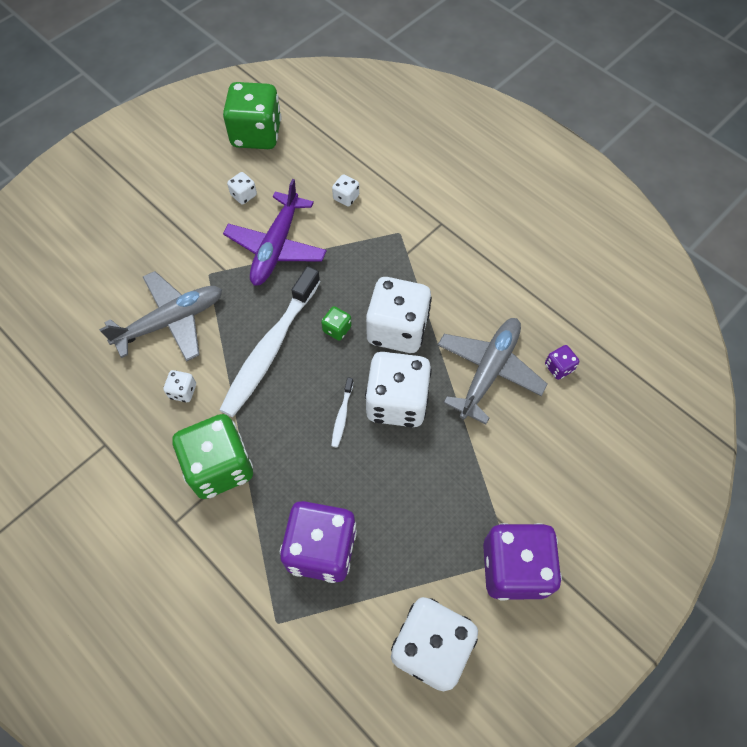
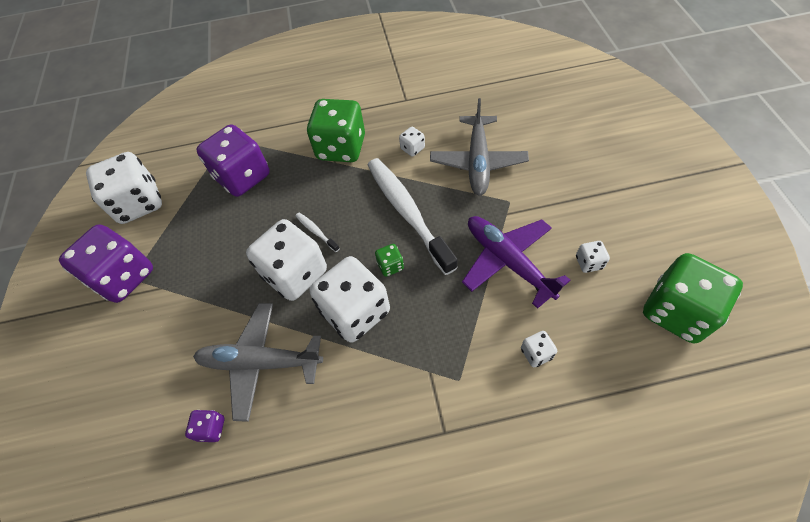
camera: 130 degrees right, 5 degrees down
grey plane [438,318,548,424] -> grey plane turned 120 degrees clockwise [193,303,323,422]

